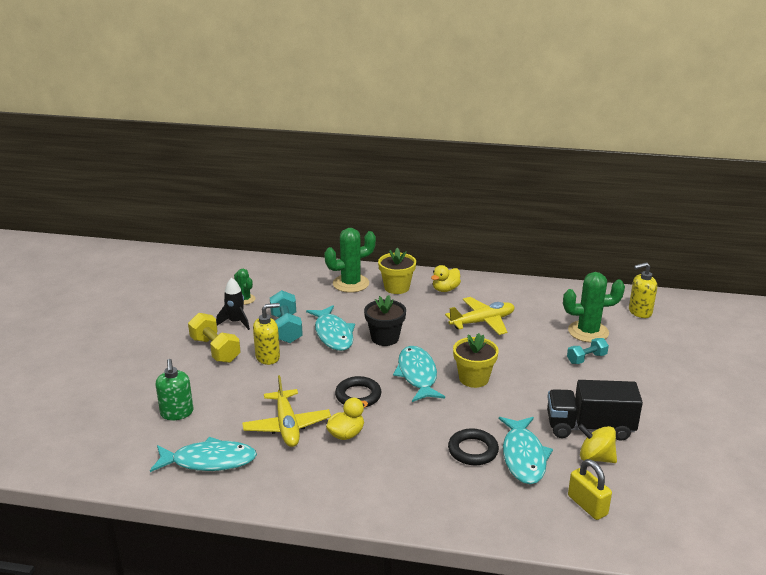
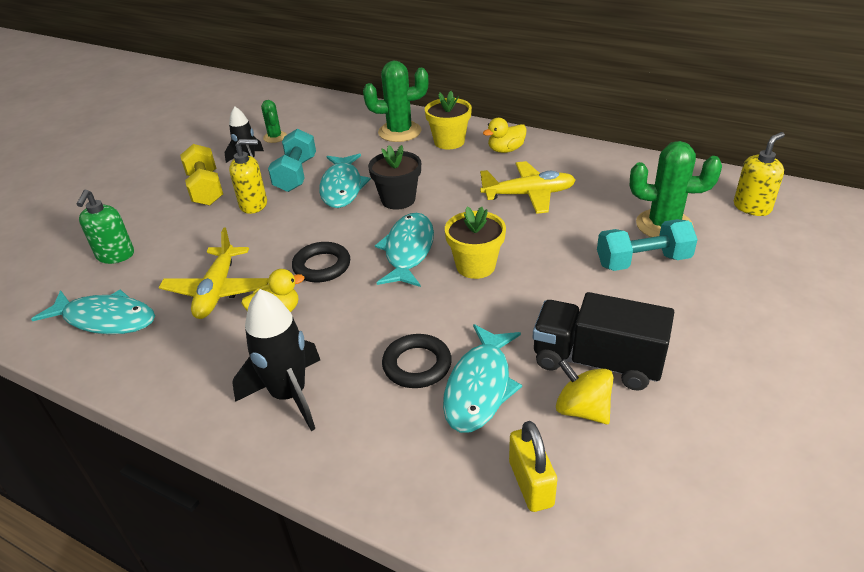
camera: 20 degrees right, 10 degrees up
turquoise dumbbell [567,338,609,364] -> turquoise dumbbell [597,219,698,271], size x1.59
yellow soap dispenser [629,262,657,318] -> yellow soap dispenser turned 135 degrees clockwise [734,132,785,216]
none -> black rocket [232,289,320,431]

